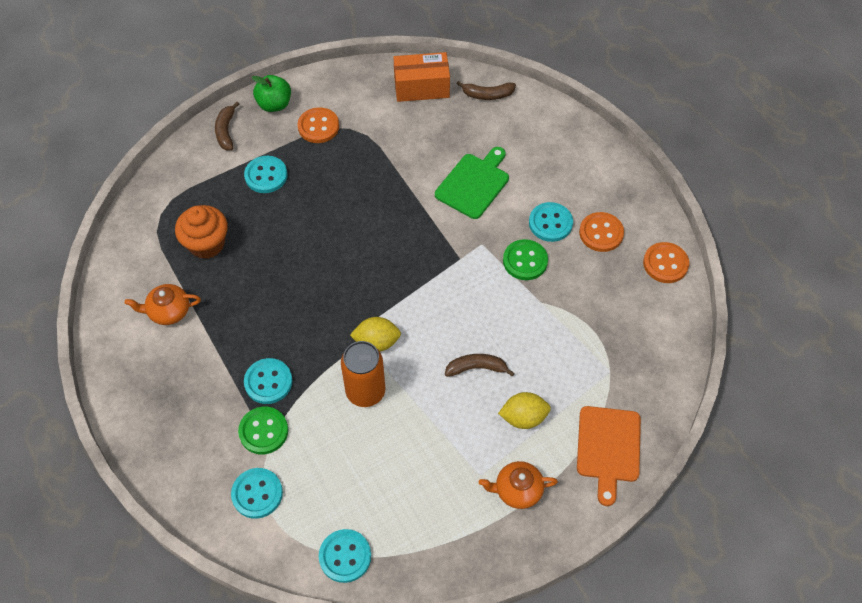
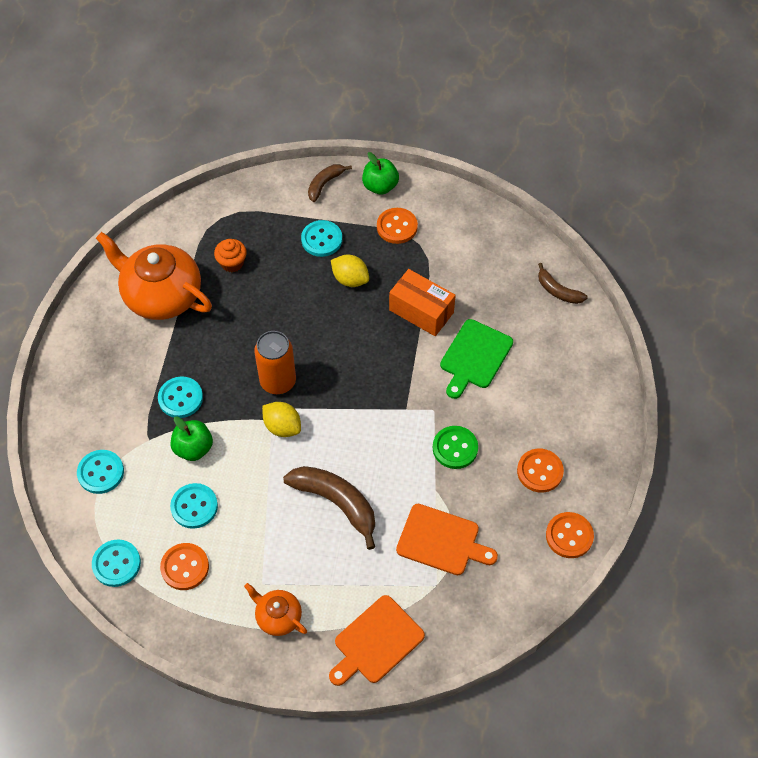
camera: 40 degrees right, 0 degrees up
orange teapot [125,284,201,325] -> orange teapot [96,232,212,320], size x2.02
orange cupcake [175,205,228,259] -> orange cupcake [214,239,247,272], size x0.67
green button [238,407,288,454] -> none
orange can [341,341,385,407] -> orange can moved to [254,331,296,394]
orange box [393,52,450,102] -> orange box moved to [389,269,456,336]
green cutting board [435,147,509,219] -> green cutting board turned 135 degrees clockwise [440,319,513,399]
brown banana [445,354,515,377] -> brown banana [283,466,375,550], size x1.74
yellow lemon [498,392,551,429] -> yellow lemon moved to [331,255,369,287]
turquoise button [529,202,573,242] -> turquoise button moved to [170,483,218,529]
none -> orange button [160,543,209,590]
none -> green apple [171,417,213,461]
none -> orange cutting board [396,504,498,575]

